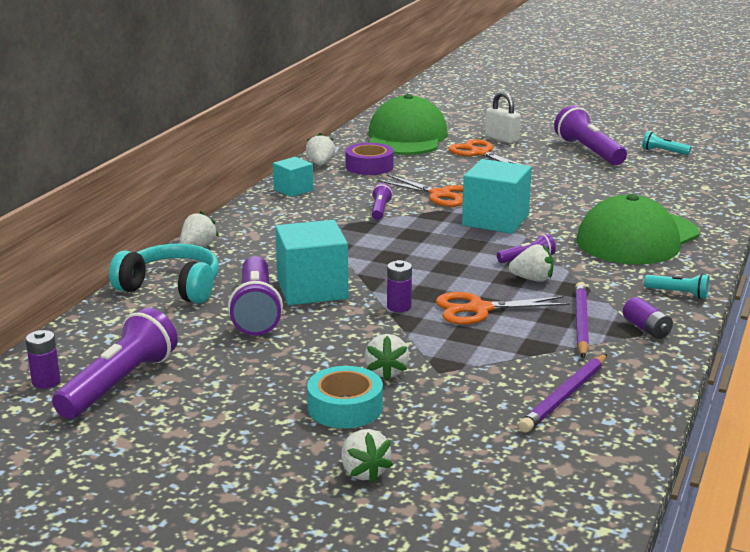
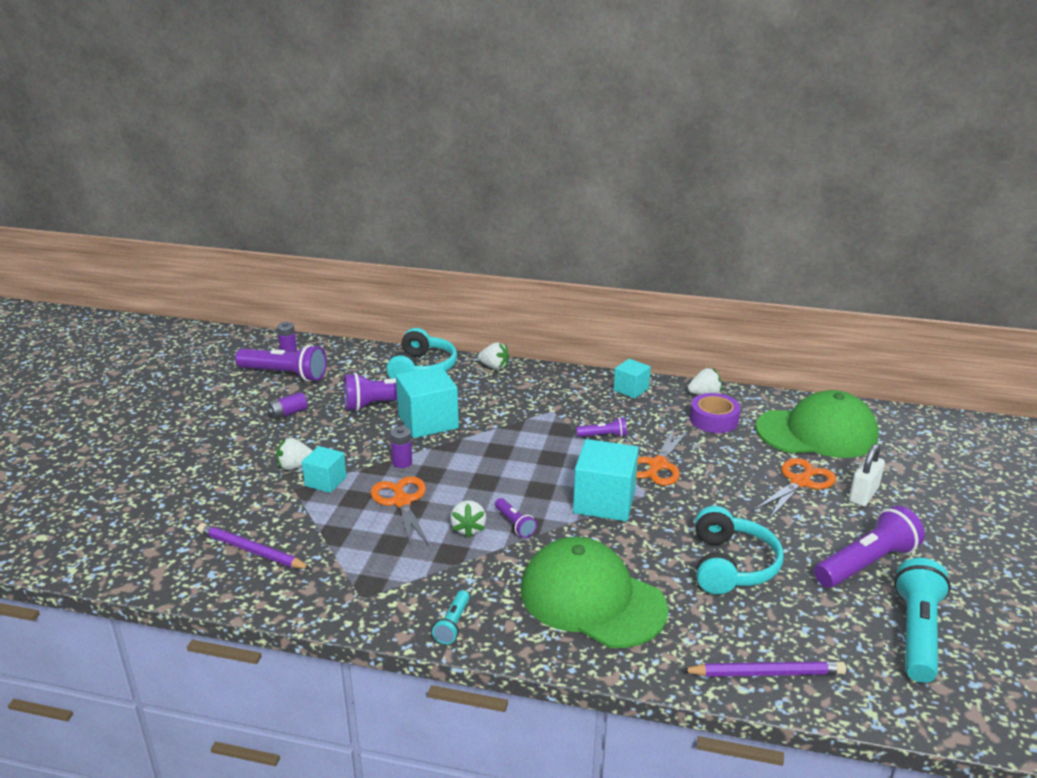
camera: 80 degrees right, 5 degrees up
turquoise tape [307,366,383,428] -> none
white strawberry [341,429,393,483] -> none
purple pencil [575,282,589,358] -> purple pencil moved to [681,661,846,677]
purple battery [623,297,673,339] -> purple battery moved to [267,392,307,420]
turquoise flashlight [642,131,691,155] -> turquoise flashlight [894,558,951,683], size x2.02
none -> turquoise cube [302,446,347,493]
none -> turquoise headphones [695,506,784,594]

